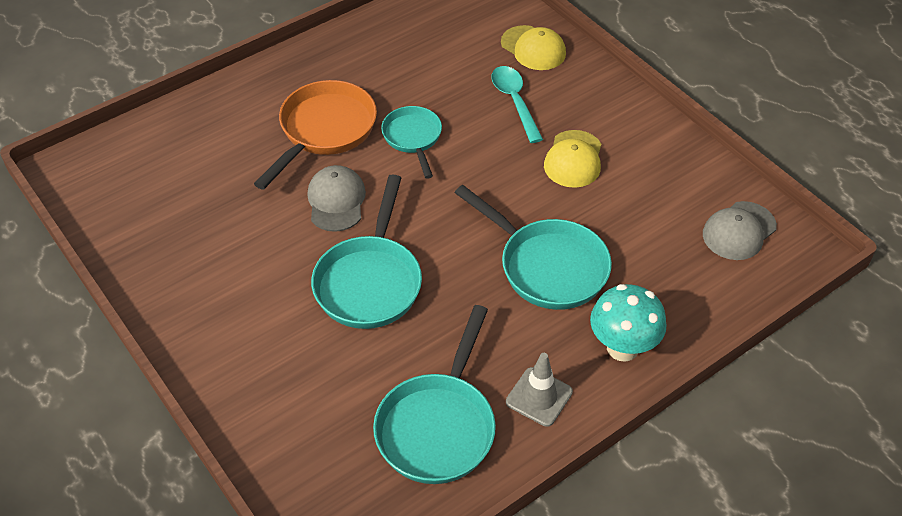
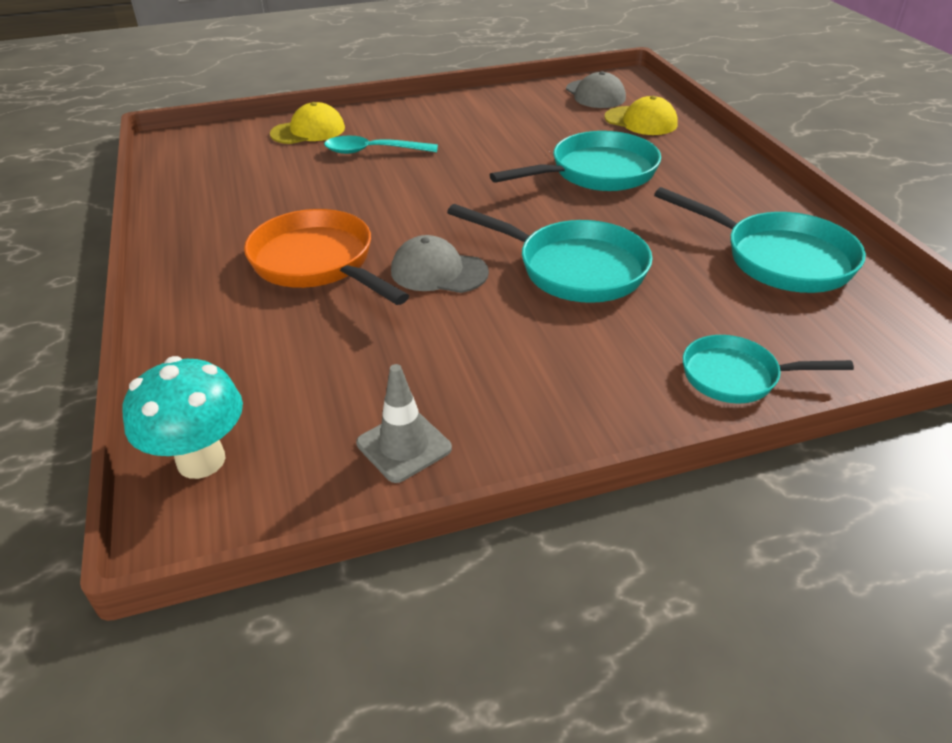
camera: 70 degrees left, 10 degrees down
turquoise pan [381,106,442,179] -> turquoise pan moved to [683,335,854,403]
grey traffic cone [506,353,573,427] -> grey traffic cone moved to [356,364,452,483]
yellow cap [544,130,601,188] -> yellow cap moved to [604,96,678,135]
turquoise mushroom [590,284,667,362] -> turquoise mushroom moved to [123,356,243,479]

